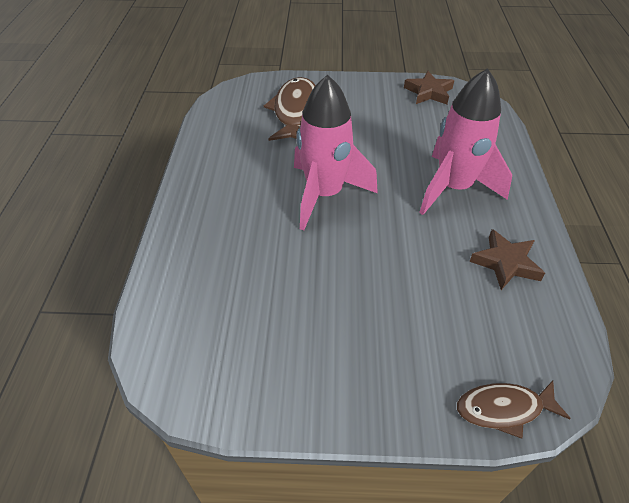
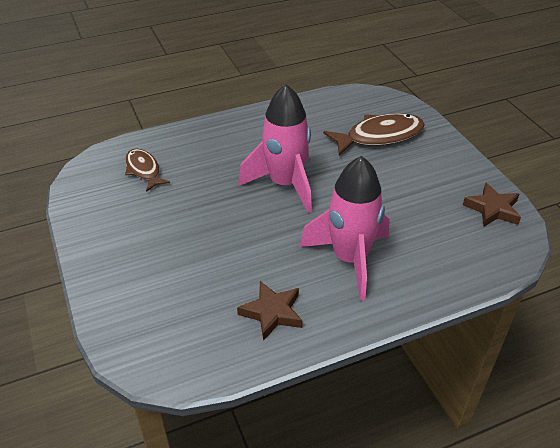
camera: 65 degrees right, 5 degrees down
brown fish [457,381,571,439] -> brown fish moved to [125,149,170,192]

